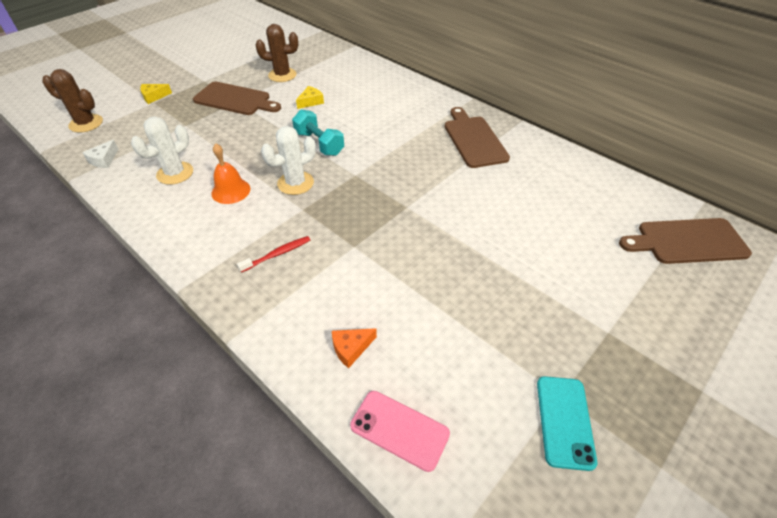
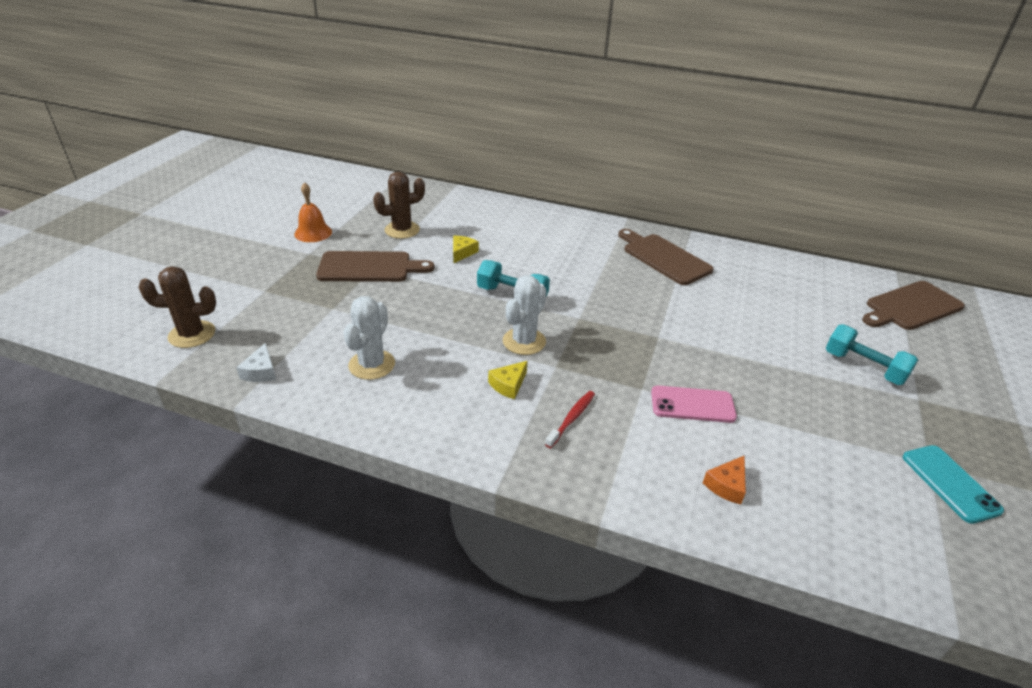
camera: 25 degrees left, 10 degrees down
yellow cheese [140,84,172,104] -> yellow cheese moved to [488,361,528,399]
orange bell [211,143,250,204] -> orange bell moved to [294,182,332,242]
pink phone [350,391,450,472] -> pink phone moved to [651,386,737,423]
none -> turquoise dumbbell [826,324,918,385]

